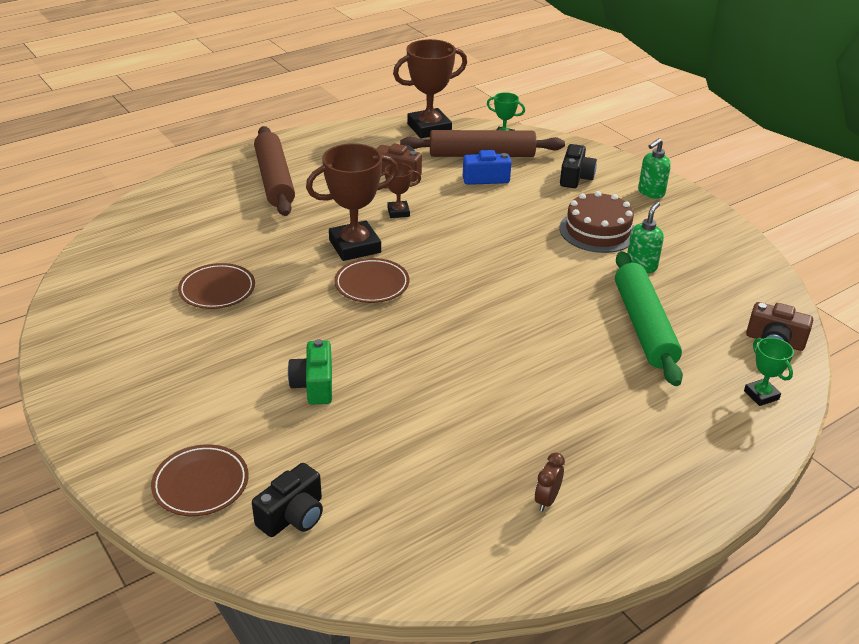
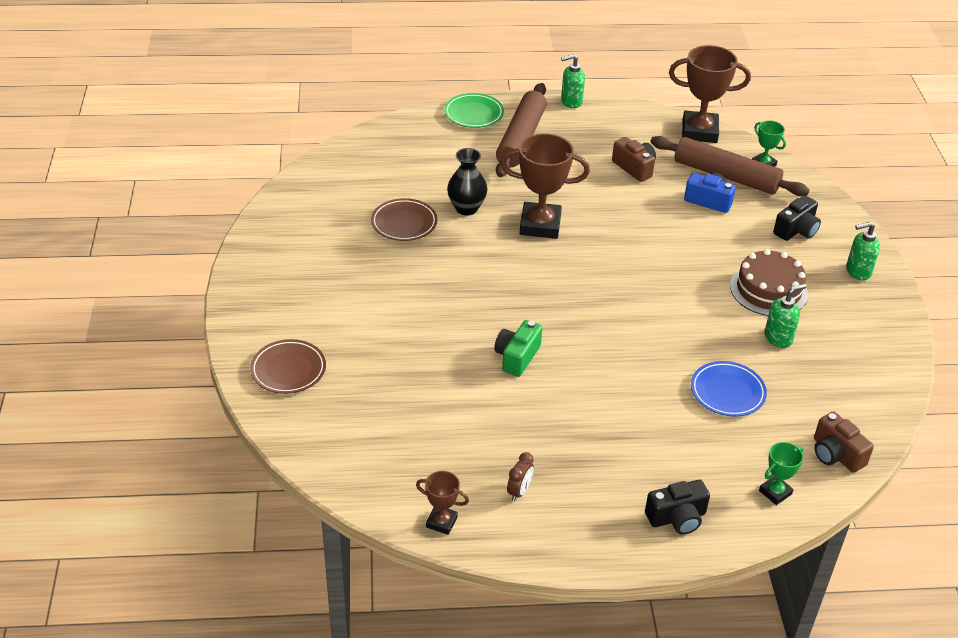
camera: 30 degrees right, 5 degrees up
black camera [252,463,323,537] -> black camera moved to [645,480,710,535]
green camera [288,339,332,405] -> green camera moved to [494,320,542,377]
brown plate [334,258,409,303] -> none
brown trophy [379,163,421,218] -> brown trophy moved to [416,471,469,535]
brown clock [535,452,565,512] -> brown clock turned 150 degrees clockwise [507,452,534,501]
green rolling pin [615,251,683,386] -> blue plate [691,361,767,417]
green trophy [744,338,794,406] -> green trophy turned 45 degrees clockwise [759,442,803,505]
none -> green plate [444,93,504,128]
none -> black vase [447,148,487,216]
none -> green soap dispenser [561,54,585,108]

